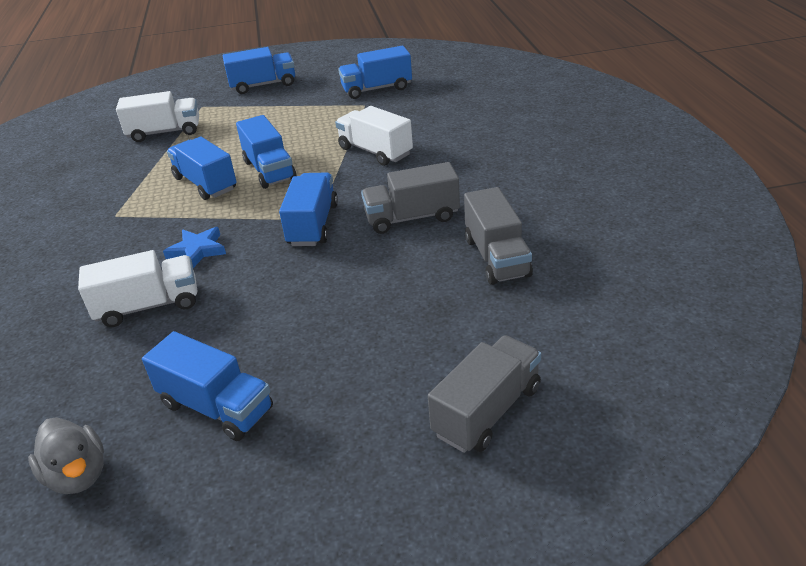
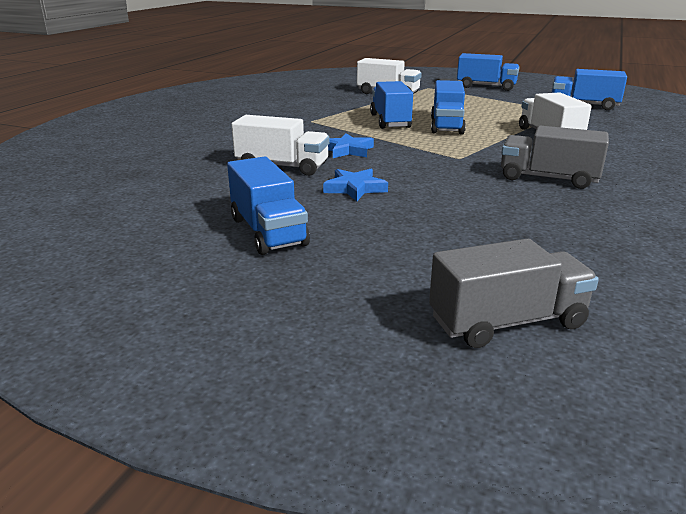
camera: 30 degrees right, 10 degrees down
grey duck [28,417,104,494] -> none
blue truck [279,172,338,246] -> none
grey truck [464,187,533,285] -> none
none -> blue star [323,169,388,201]

